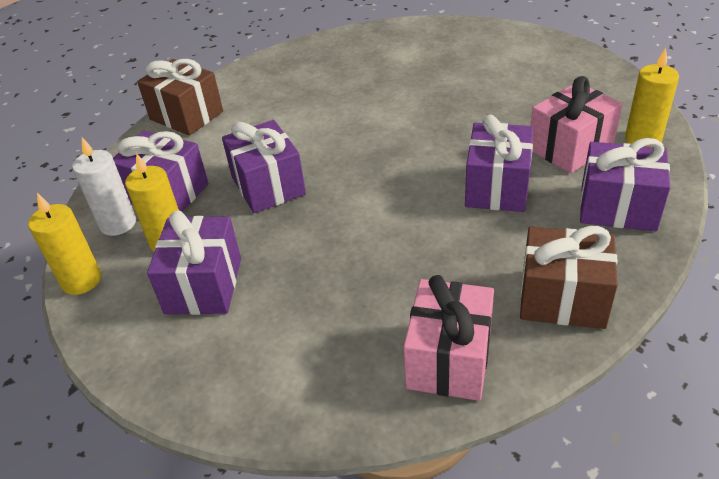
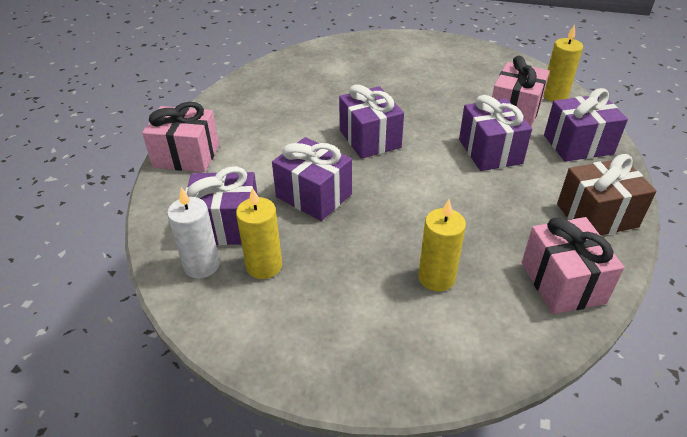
camera: 30 degrees left, 0 degrees up
yellow candle [28,193,101,295] -> yellow candle moved to [418,199,466,291]
brown gift [137,59,223,136] -> pink gift [142,102,219,172]
purple gift [147,210,241,315] -> purple gift moved to [339,84,404,159]

